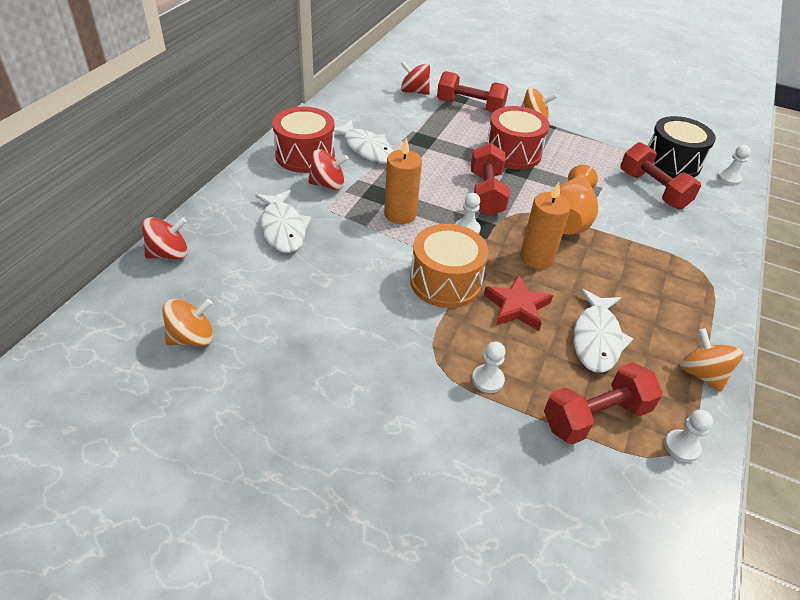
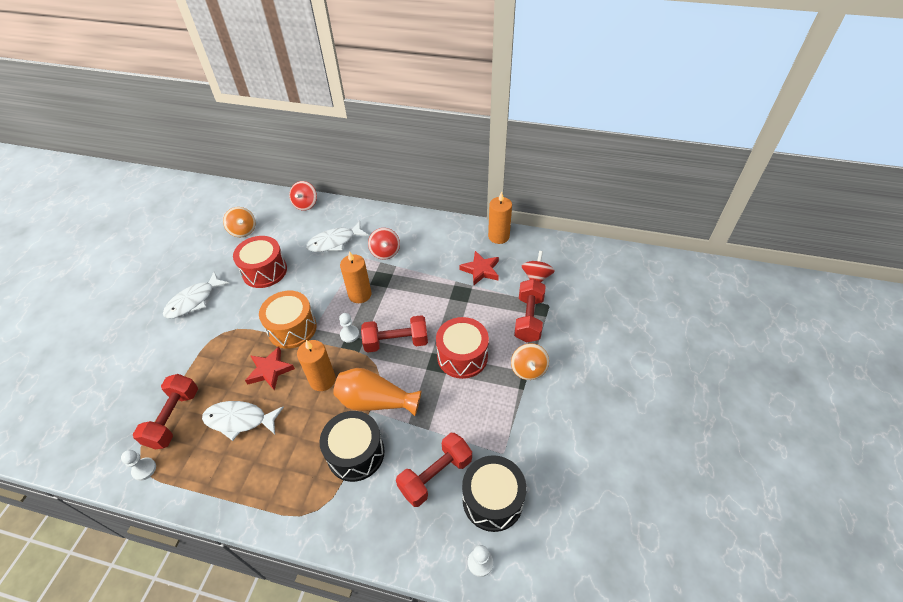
camera: 85 degrees right, 5 degrees up
red spinning top [142,217,188,259] -> red spinning top turned 45 degrees clockwise [289,181,317,211]
red drum [272,107,335,173] -> red drum moved to [233,236,287,288]
white fish [334,119,394,164] -> white fish moved to [163,272,230,318]
white pawn [472,342,506,393] -> none
red dumbbell [544,362,663,445] -> red dumbbell turned 45 degrees clockwise [133,374,198,449]
orange spinning top [680,328,744,392] -> none
none -> black drum [320,411,385,482]
none -> red star [459,251,499,285]
none -> orange candle [488,192,512,244]

